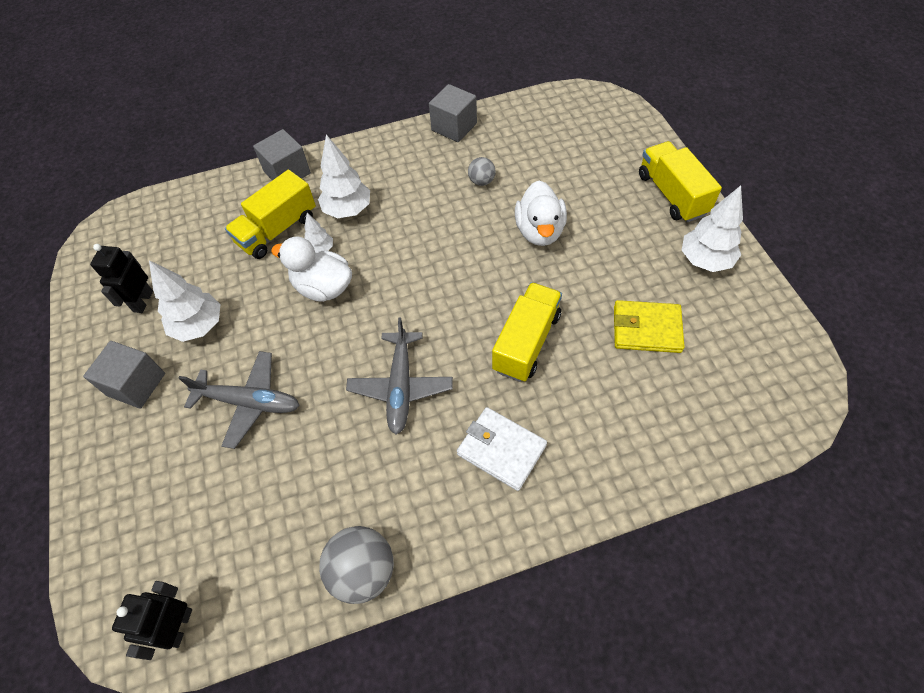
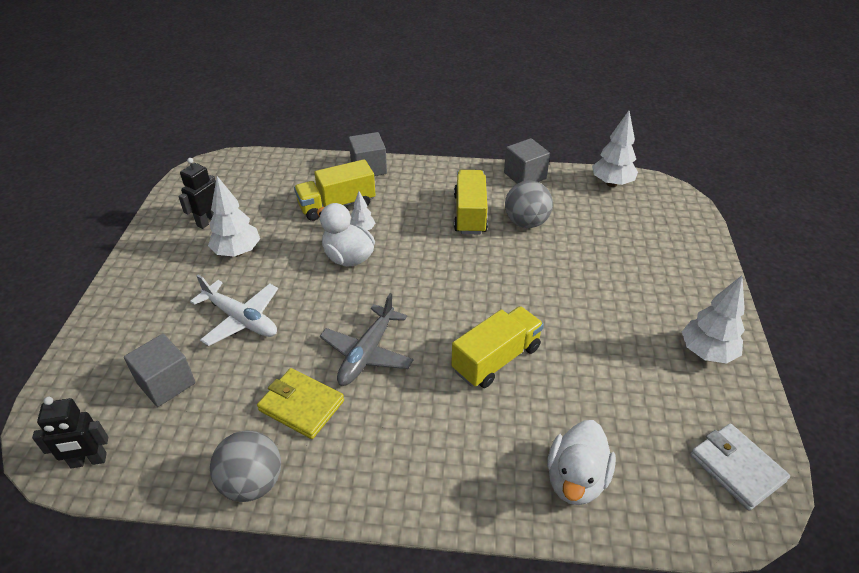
camera: 20 degrees right, 15 degrees down
grey cube [83,341,165,409] -> grey cube moved to [124,334,196,407]
black robot [112,581,192,660] -> black robot turned 135 degrees counterclockwise [32,397,108,469]
grey plane [179,351,300,449] -> white plane [190,275,278,346]
white tree [318,134,370,218] -> white tree moved to [592,111,638,187]
white wallet [457,407,547,491] -> white wallet moved to [690,423,790,511]
grey ball [468,157,496,186] -> grey ball [505,180,553,228], size x1.81
white duck [515,181,567,246] -> white duck moved to [547,420,616,505]
yellow wallet [614,300,684,353] -> yellow wallet moved to [257,368,344,439]
yellow truck [639,141,722,222] -> yellow truck moved to [454,170,488,234]

